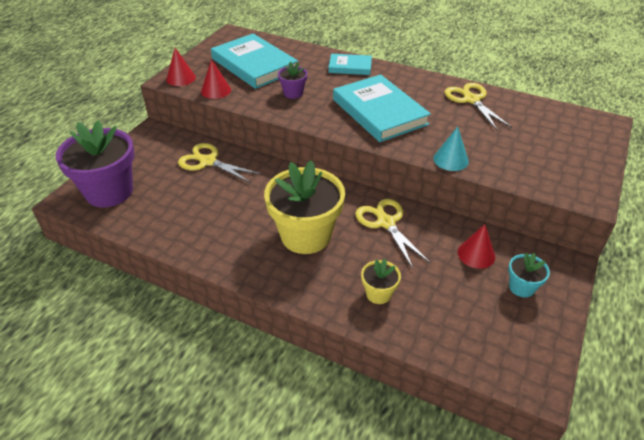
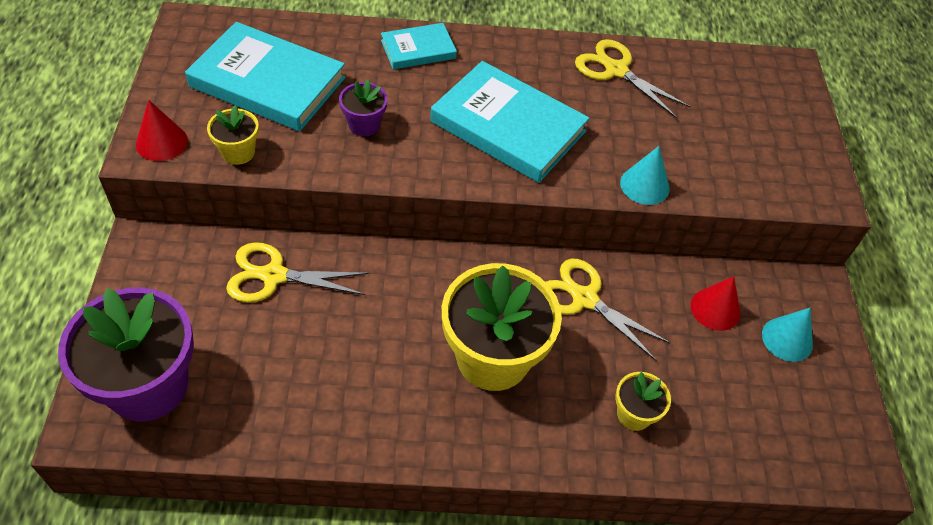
camera: 30 degrees left, 10 degrees up
red cone [201,59,231,99] -> yellow flower pot [207,105,259,165]
turquoise flower pot [508,253,550,297] -> turquoise cone [762,308,813,362]

